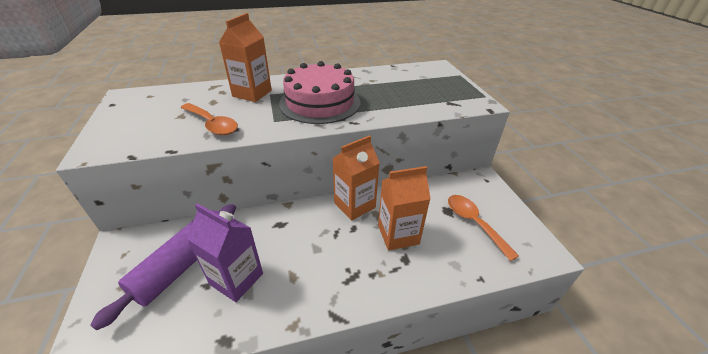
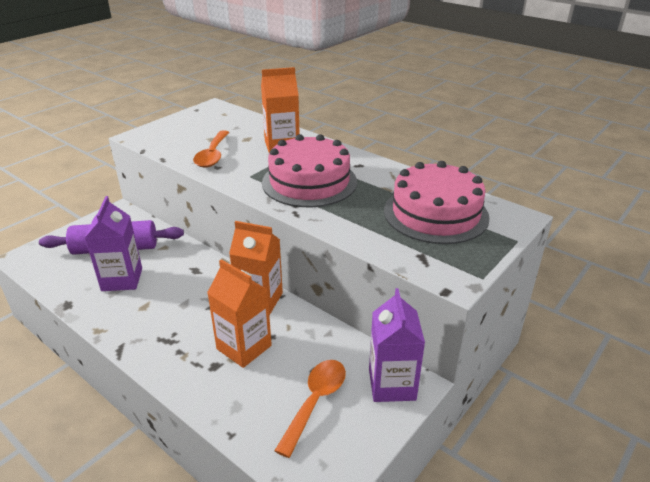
camera: 55 degrees right, 5 degrees down
none -> purple carton [369,288,425,402]
none -> pink cake [384,161,490,244]

